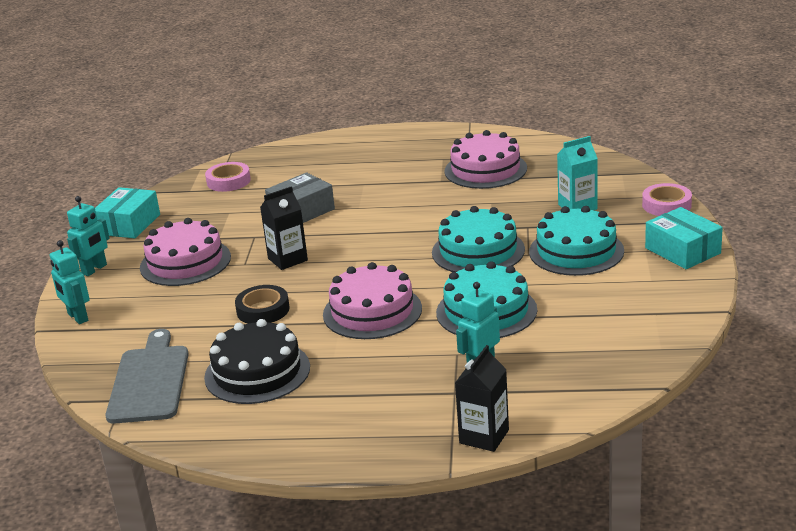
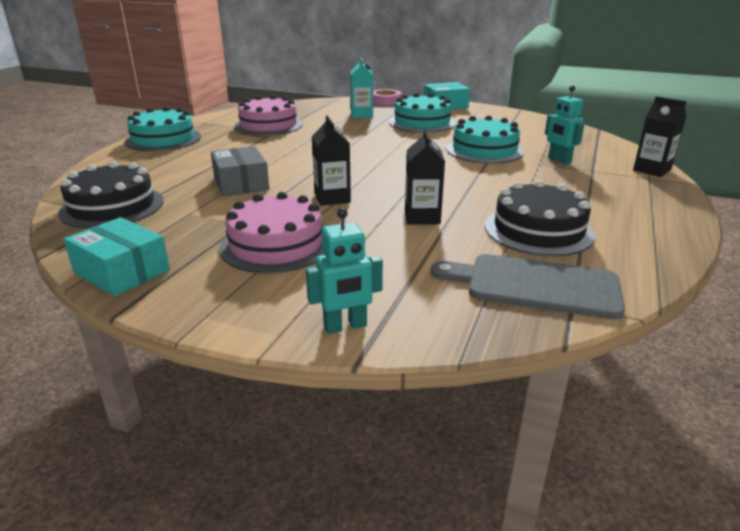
camera: 75 degrees left, 0 degrees up
turquoise robot [67,196,110,276] -> none
pink tape [205,162,251,192] -> black cake [58,161,164,228]
black tape [235,285,290,324] -> black carton [405,129,445,224]
pink cake [323,262,422,339] -> none
turquoise cake [432,206,525,272] -> turquoise cake moved to [125,106,201,151]

